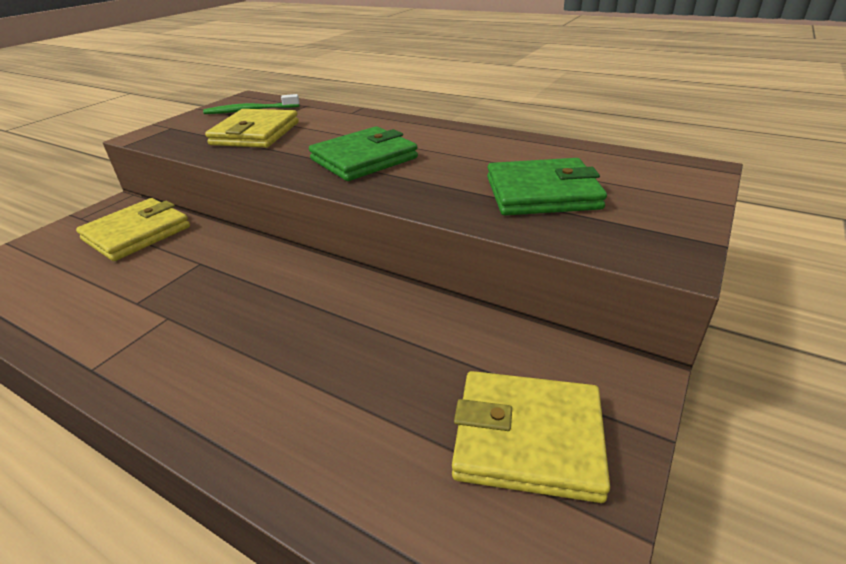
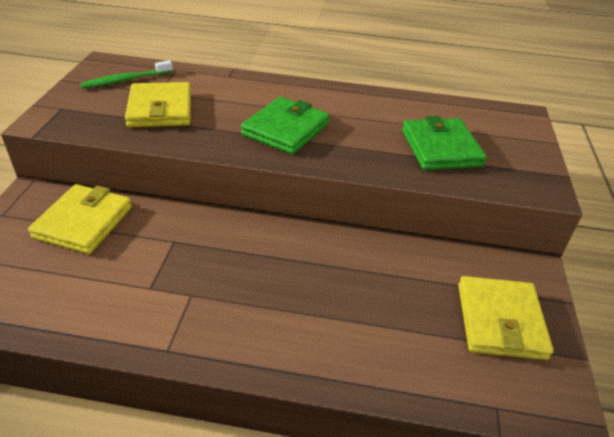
camera: 25 degrees left, 5 degrees up
yellow wallet [452,371,610,503] -> yellow wallet turned 75 degrees counterclockwise [458,276,554,360]
green wallet [487,158,607,215] -> green wallet turned 75 degrees counterclockwise [402,116,487,170]

